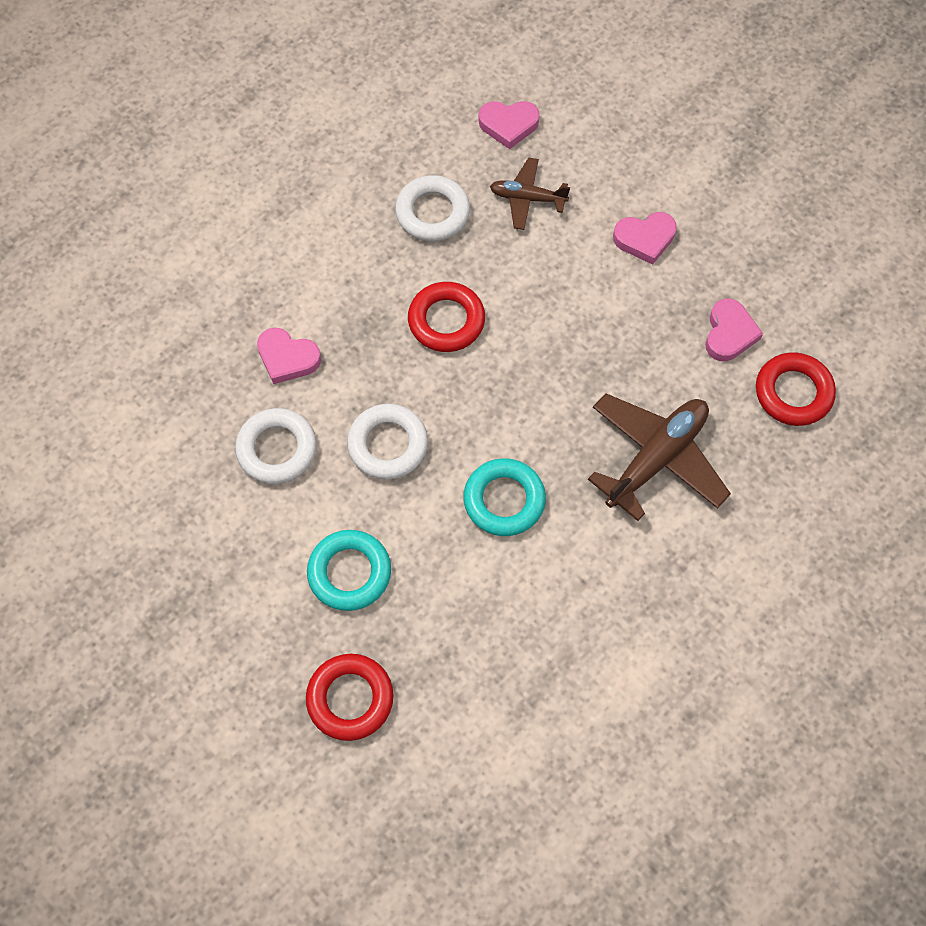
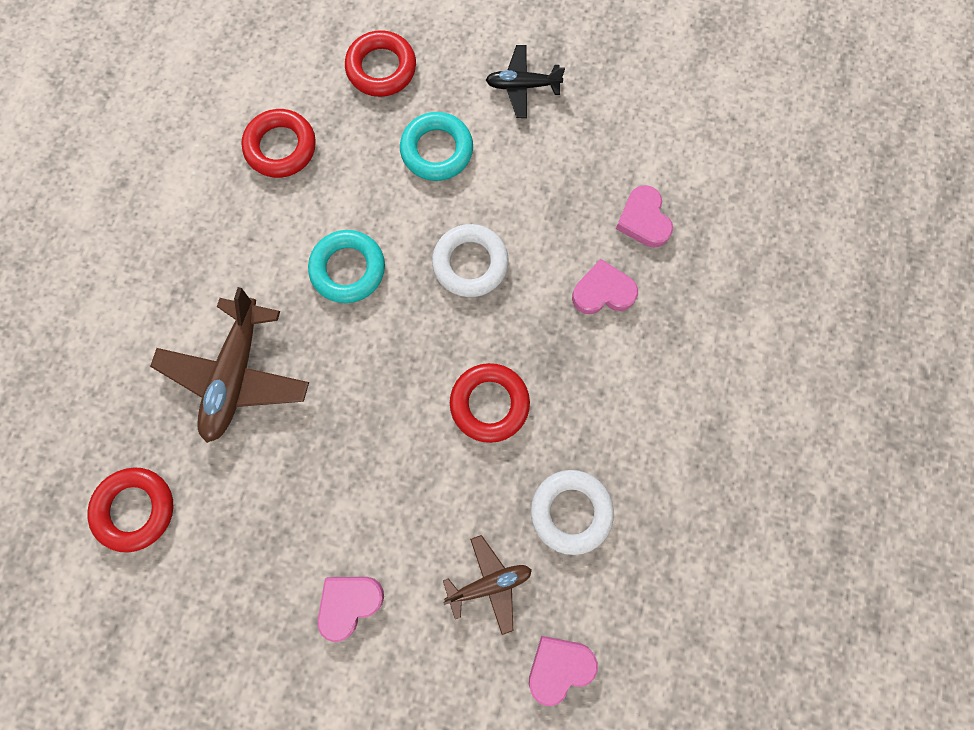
camera: 150 degrees right, 10 degrees up
white ring [235,408,317,484] -> none
pink heart [705,299,763,361] -> pink heart moved to [616,185,673,248]
none -> red ring [241,109,316,178]
none -> black plane [486,45,565,118]

